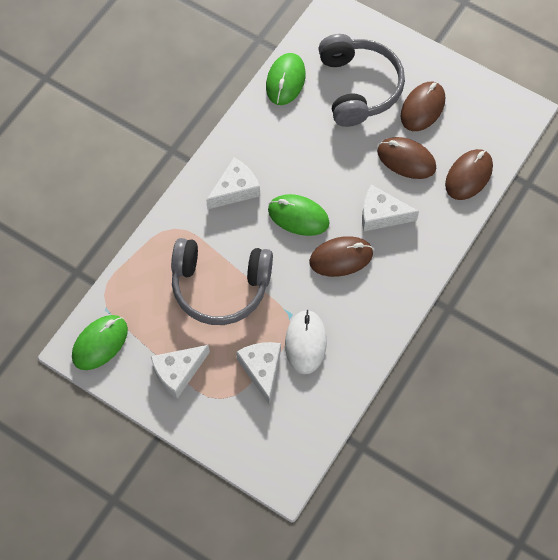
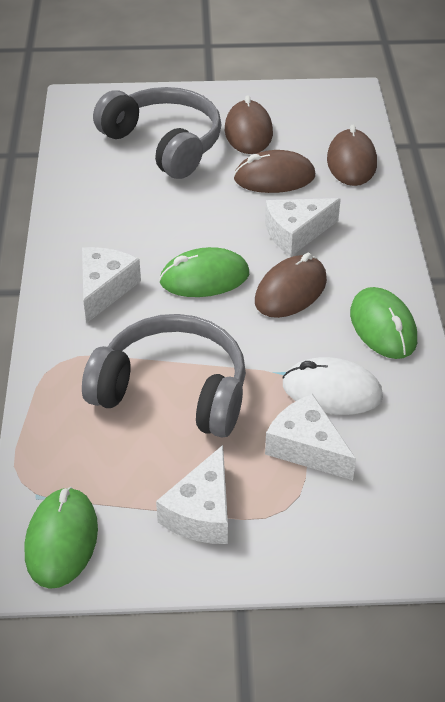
camera: 35 degrees left, 20 degrees down
grey headphones [171,238,273,325] -> grey headphones turned 135 degrees counterclockwise [82,314,246,438]
green mouse [266,53,306,105] -> green mouse moved to [350,287,417,359]
white mouse [285,310,327,374] -> white mouse turned 45 degrees counterclockwise [282,357,383,415]

